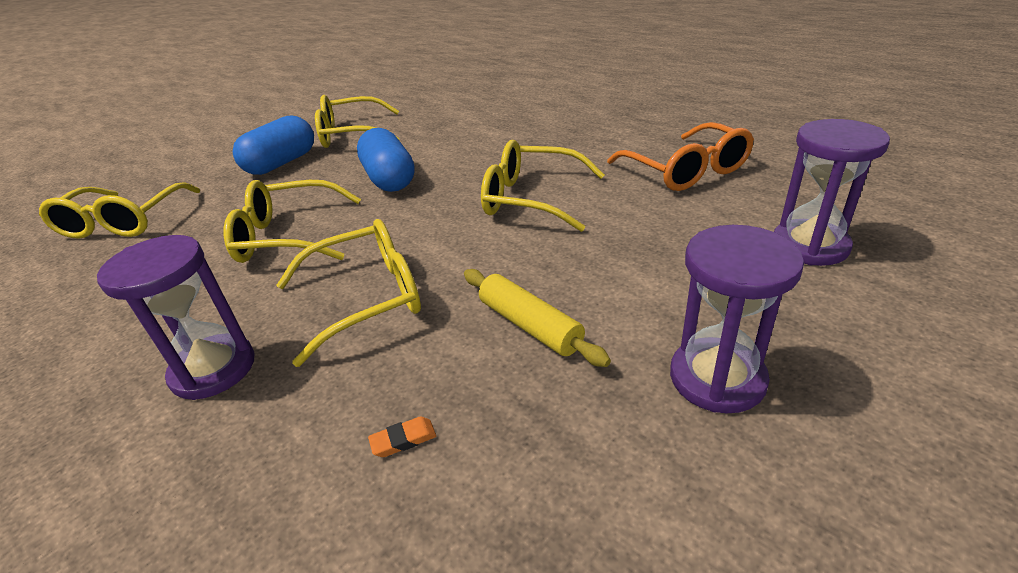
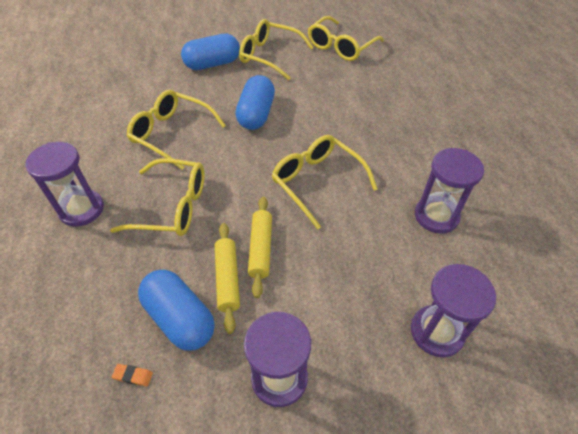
camera: 30 degrees right, 15 degrees up
yellow glasses [39,183,200,239] -> yellow glasses moved to [308,16,384,61]
orange eraser [368,416,436,457] -> orange eraser moved to [112,364,153,386]
orange glasses [607,122,754,191] -> purple hourglass [415,148,484,234]
none -> blue capsule [138,269,215,351]
none -> yellow rolling pin [248,196,272,298]

